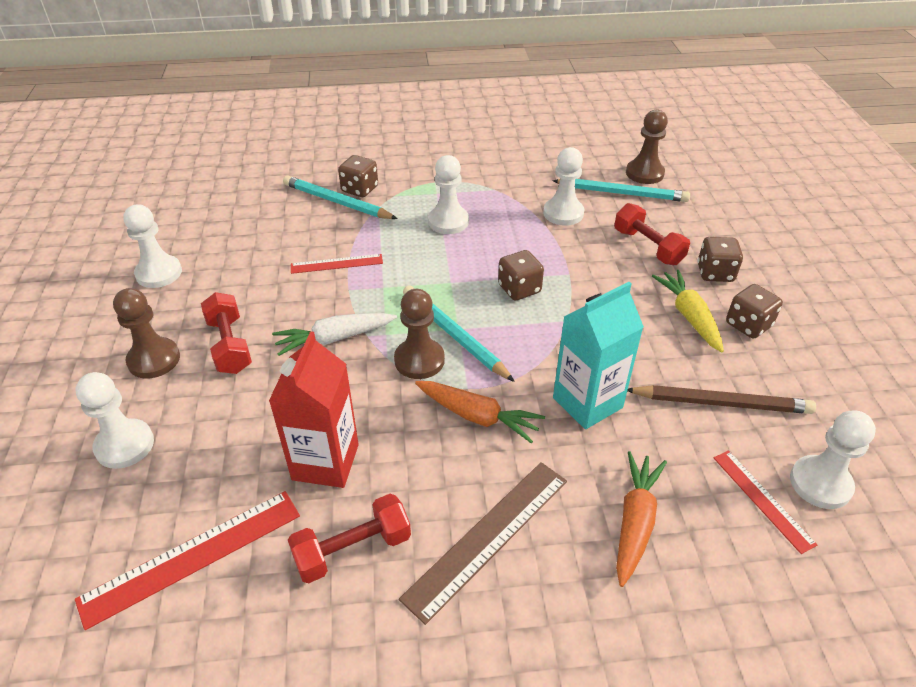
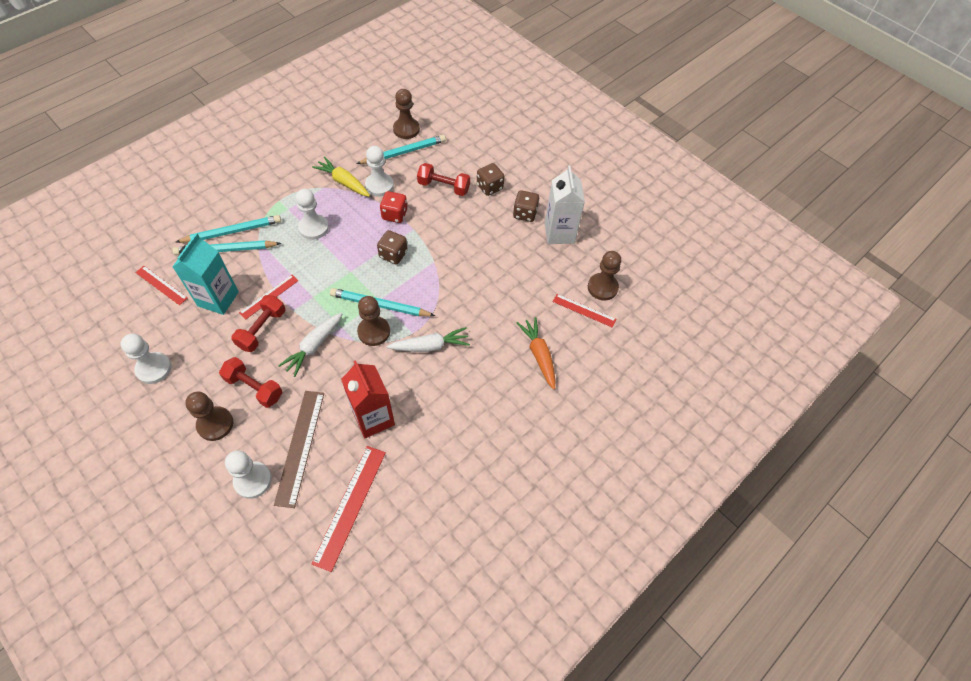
camera: 40 degrees left, 15 degrees up
red dumbbell [288,494,411,583] -> red dumbbell moved to [231,295,285,352]
brown dice [338,155,378,197] -> turquoise pencil [176,215,281,243]
brown ruler [399,462,567,625] -> brown ruler moved to [274,391,324,508]
orange carrot [415,381,545,443] -> white carrot [386,327,470,352]
turquoise carton [553,282,644,429] -> turquoise carton moved to [172,233,239,315]
brown pencil [627,385,816,414] -> none
yellow carrot [652,270,724,352] -> yellow carrot moved to [312,157,370,197]
white pawn [790,410,876,509] -> brown pawn [588,251,621,301]
none -> red ruler [135,266,188,305]
none -> red dice [380,191,407,223]
none -> white carton [545,165,585,244]

